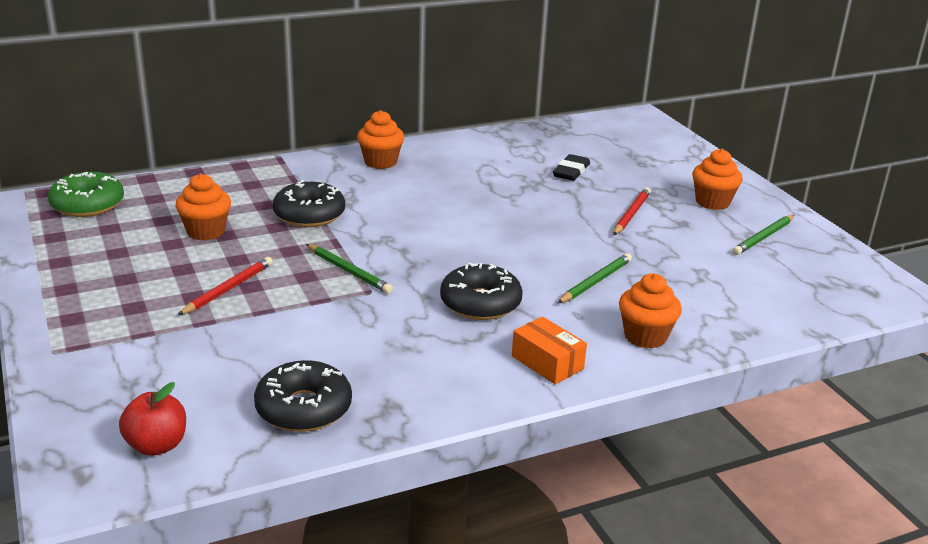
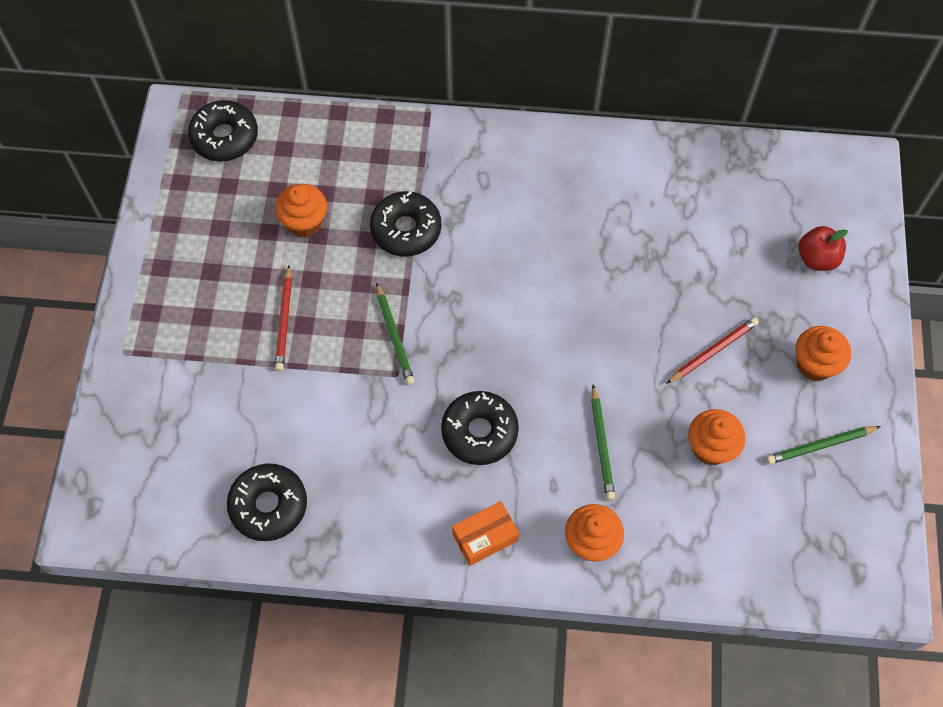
camera: 30 degrees right, 35 degrees up
green donut [48,172,124,217] -> black donut [188,100,258,162]
red apple [119,382,186,456] -> red apple moved to [799,226,848,271]
red pencil [178,257,273,315] -> red pencil turned 120 degrees clockwise [275,265,292,371]
orange cupcake [357,110,404,169] -> orange cupcake moved to [688,409,746,465]
orange box [512,317,587,384] -> orange box turned 75 degrees clockwise [452,501,519,566]
black eraser [553,154,590,181] -> none
green pencil [558,253,632,303] -> green pencil turned 105 degrees clockwise [591,384,615,500]

